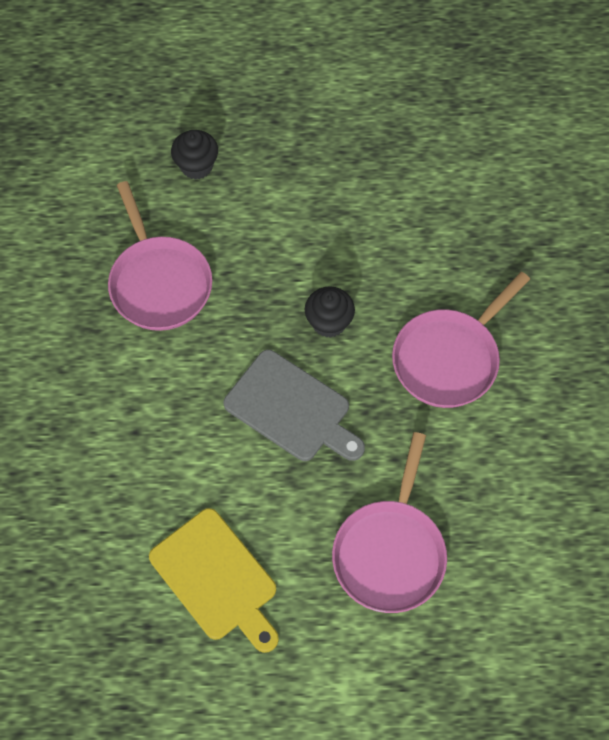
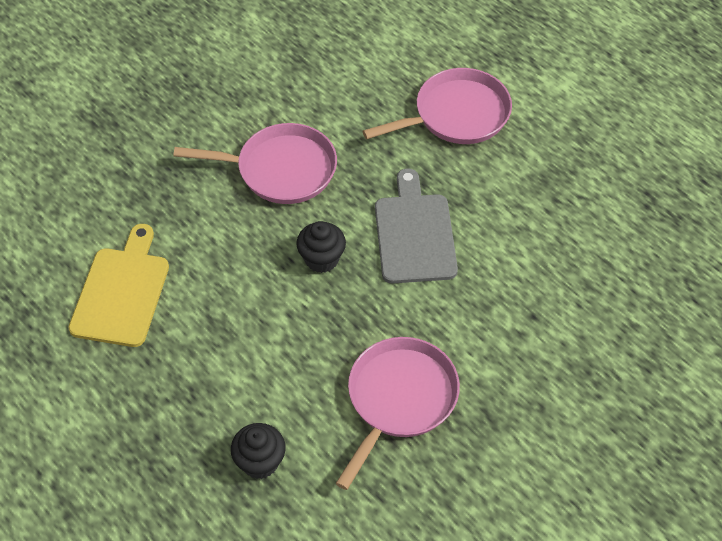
camera: 130 degrees left, 10 degrees down
yellow cutting board [149,508,279,653] -> yellow cutting board moved to [69,224,169,347]

